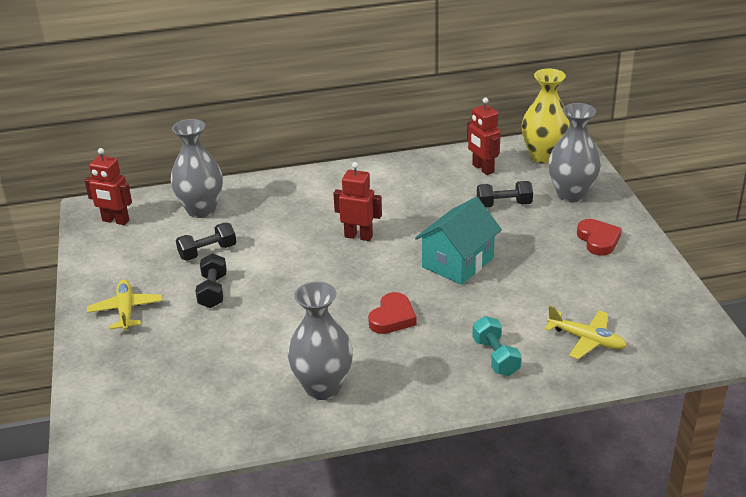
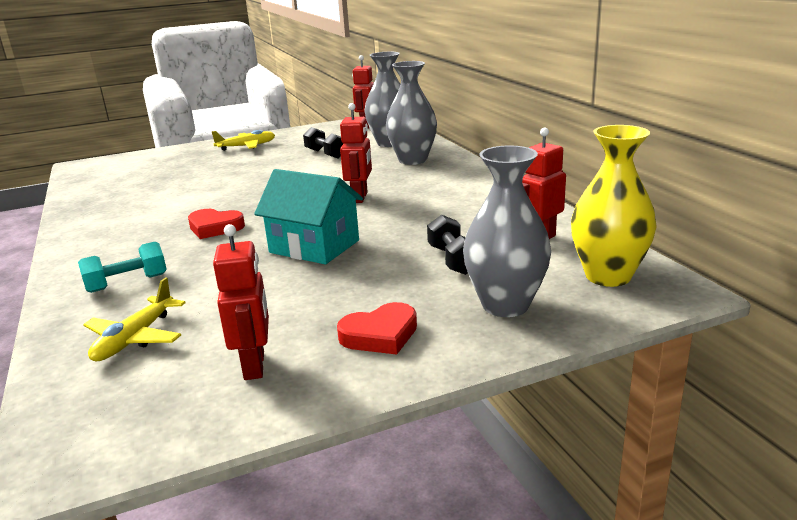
camera: 80 degrees right, 10 degrees down
black dumbbell [195,253,227,308] -> none
grey vase [288,282,353,400] -> grey vase moved to [386,61,437,165]
none -> red robot [213,224,269,380]

